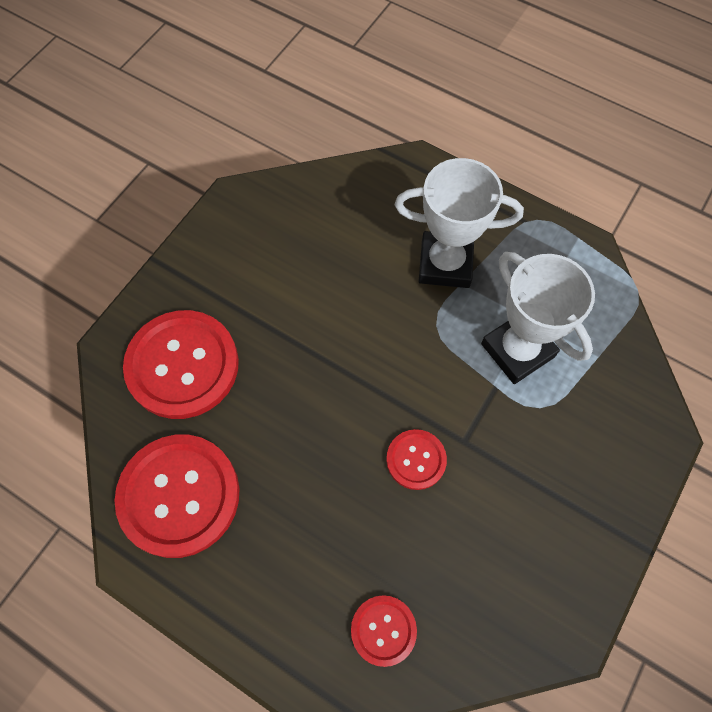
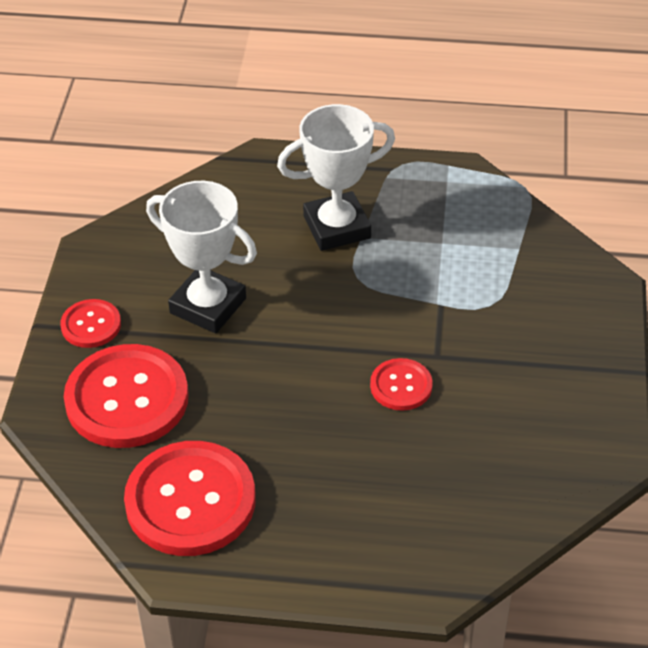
camera: 25 degrees left, 20 degrees down
red button [351,595,417,667] -> red button moved to [60,299,121,348]
white trophy [481,252,595,384] -> white trophy moved to [146,181,257,333]

